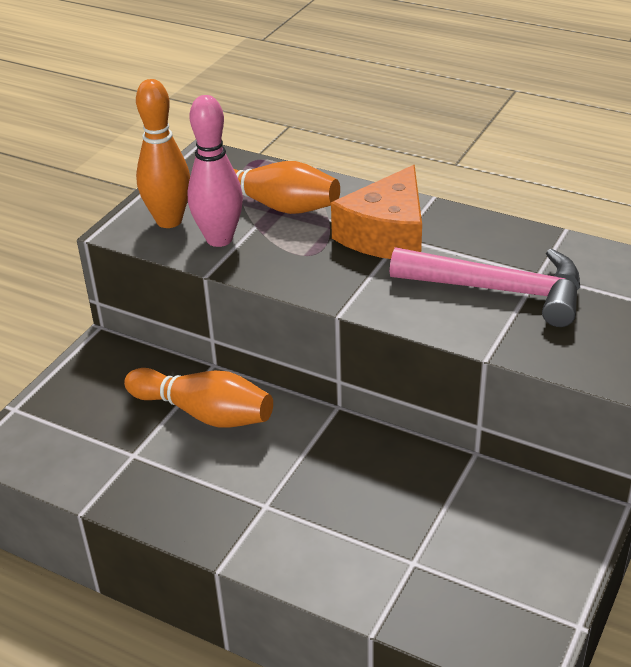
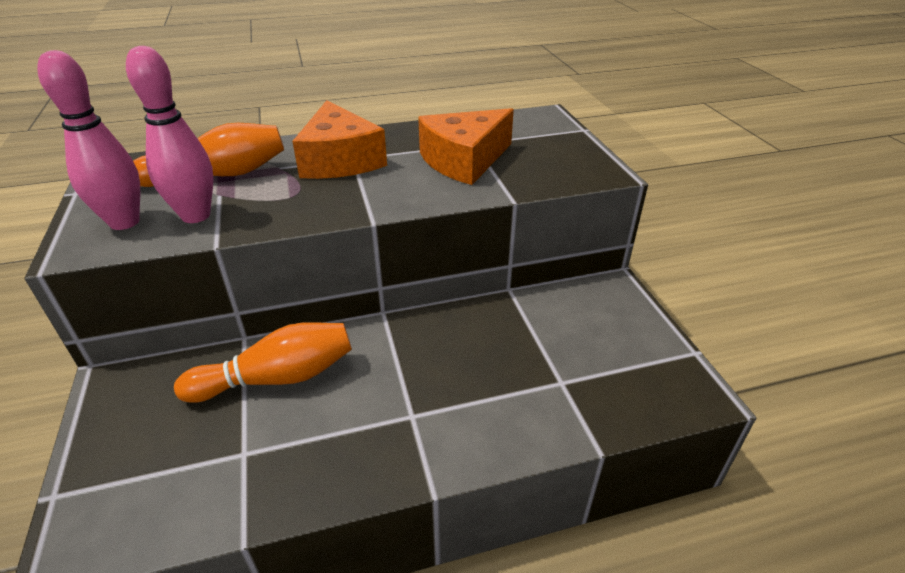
camera: 45 degrees left, 0 degrees up
orange bowling pin [136,79,190,228] -> pink bowling pin [37,50,140,230]
pink hammer [390,247,580,327] -> orange cheese [418,108,514,185]

